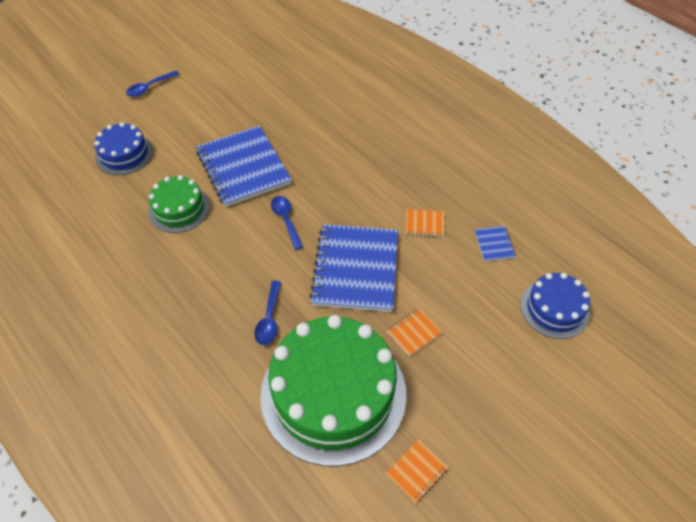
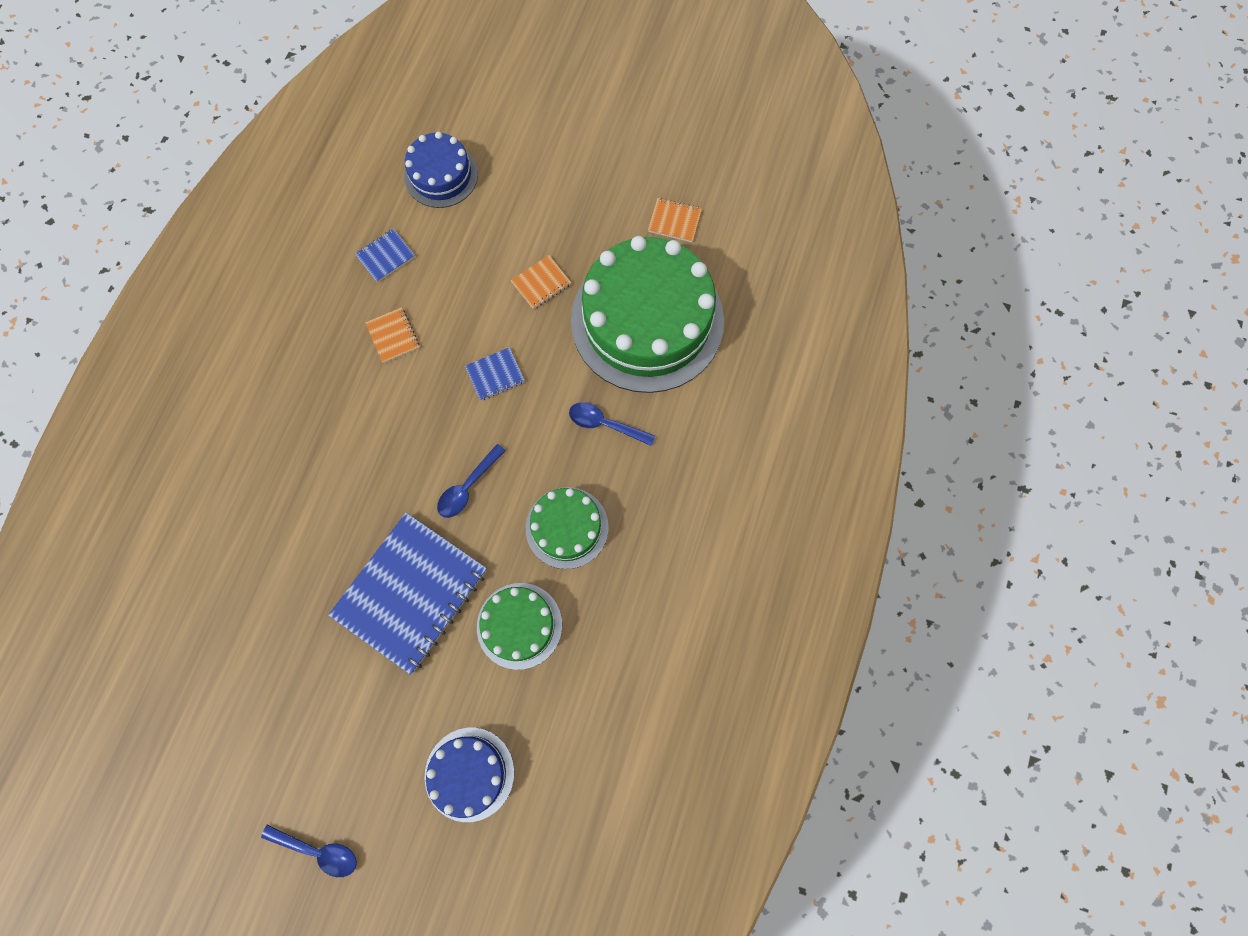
camera: 120 degrees left, 20 degrees up
blue spoon [254,281,281,345] -> blue spoon turned 135 degrees counterclockwise [569,402,655,446]
blue notebook [309,224,398,312] -> blue notebook [465,347,525,401], size x0.42
orange notebook [387,309,442,357] -> orange notebook turned 60 degrees counterclockwise [511,255,571,310]
none -> green cake [526,487,609,569]

